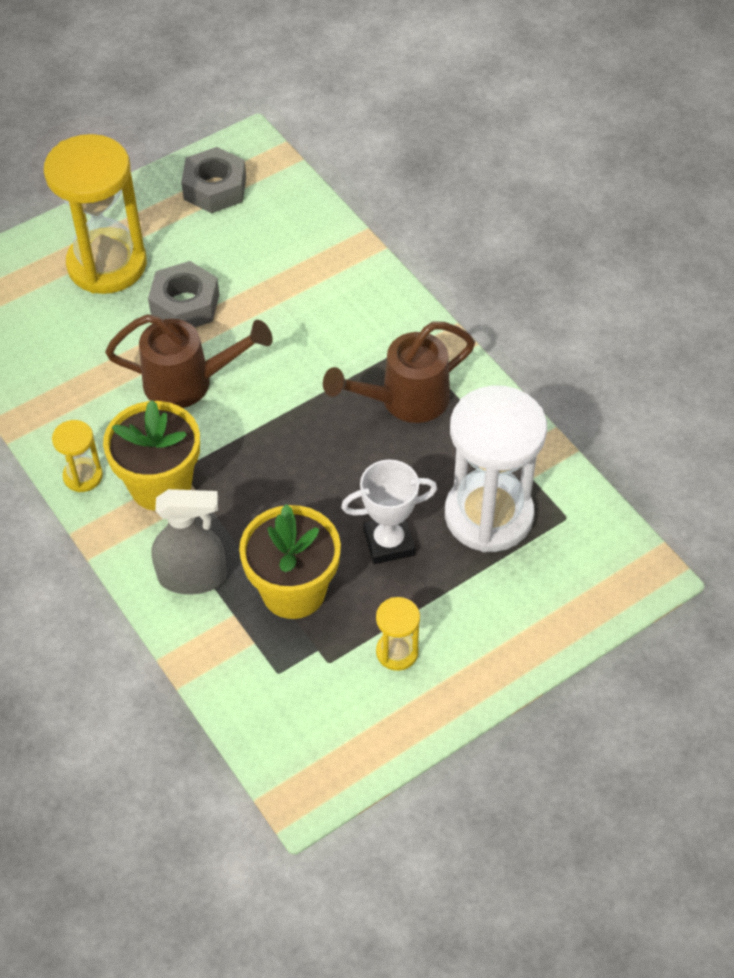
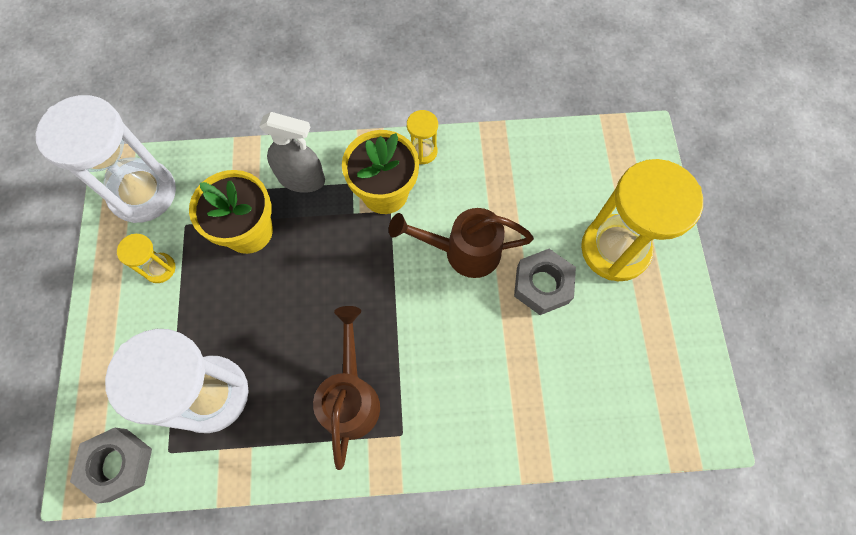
camera: 120 degrees right, 15 degrees up
brown watering can [105,314,273,408] -> brown watering can turned 60 degrees clockwise [389,208,534,278]
grey spray bottle [151,489,227,595] -> grey spray bottle turned 105 degrees counterclockwise [259,112,325,193]
grey nut [181,147,246,213] -> grey nut moved to [70,427,152,504]
white trophy [341,460,437,564] -> none
none -> white hourglass [35,95,176,223]

